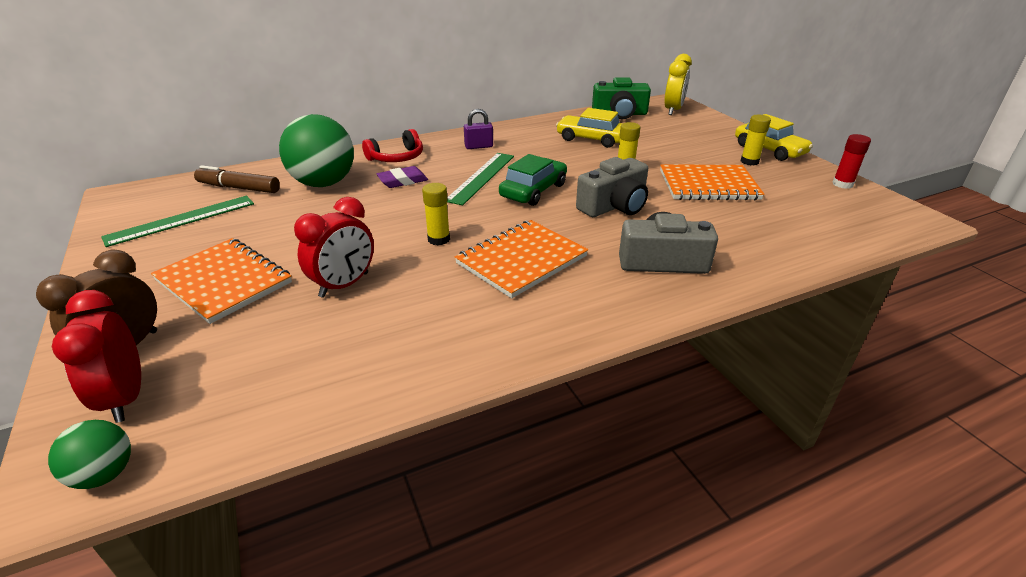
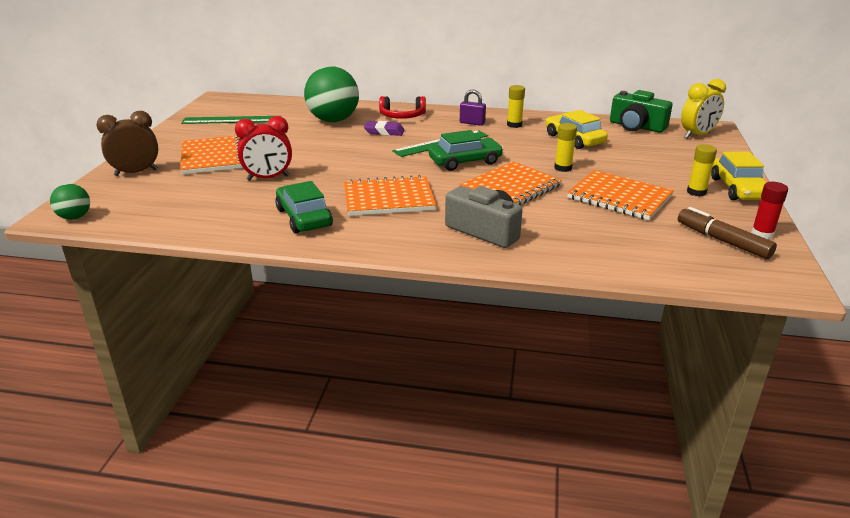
camera: 35 degrees right, 5 degrees down
red clock [52,290,141,423] -> none
brown marker [194,165,280,193] -> brown marker moved to [678,207,777,259]
yellow glue stick [422,183,450,245] -> yellow glue stick moved to [507,85,525,128]
grey camera [576,157,648,217] -> orange notebook [459,161,562,206]
none -> green car [275,181,333,233]

